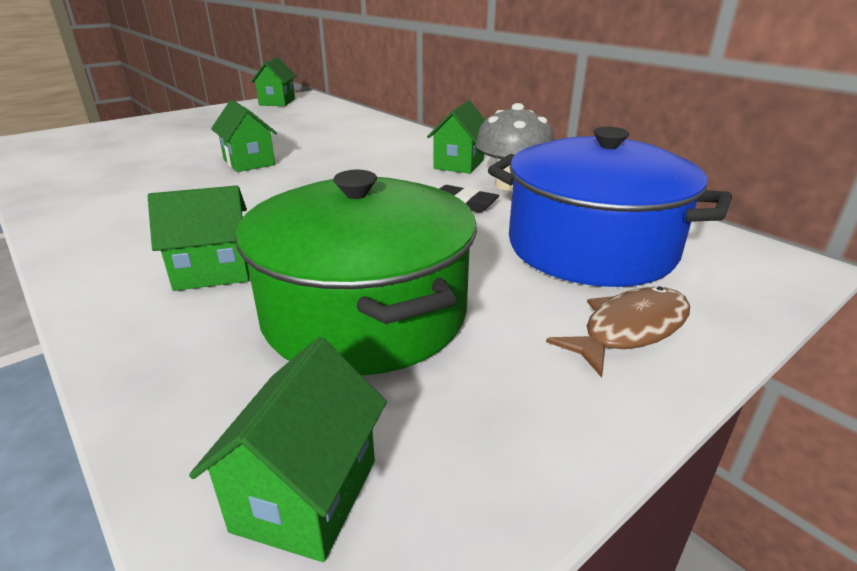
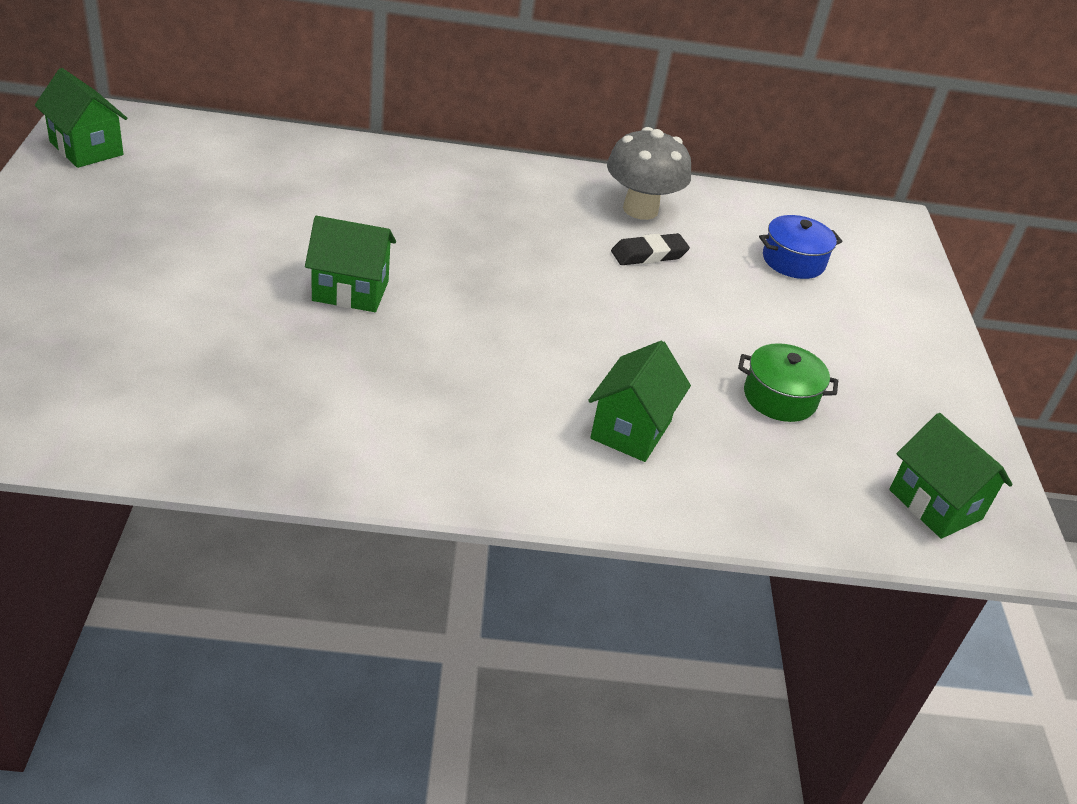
camera: 55 degrees left, 10 degrees up
green pot [235,170,477,376] -> green pot [738,343,838,422], size x0.44
green house [427,101,485,174] -> none
blue pot [488,127,732,287] -> blue pot [759,215,843,279], size x0.44
brown fish [546,286,690,378] -> none

